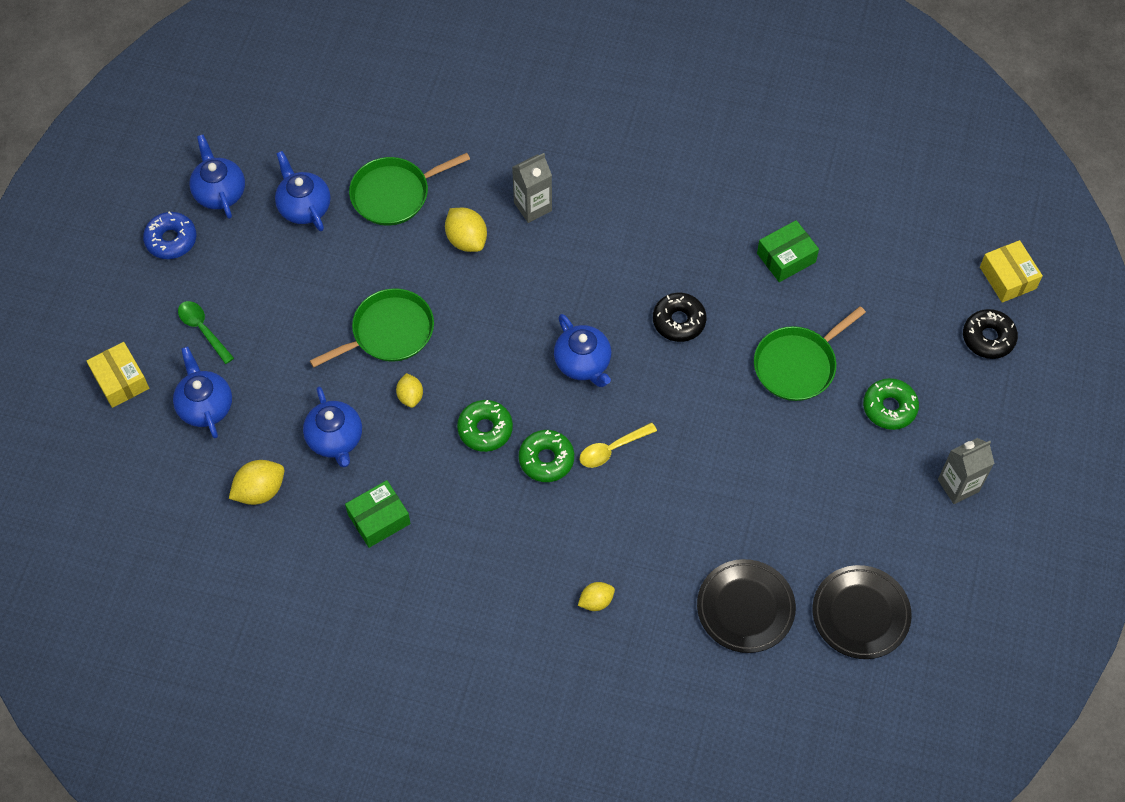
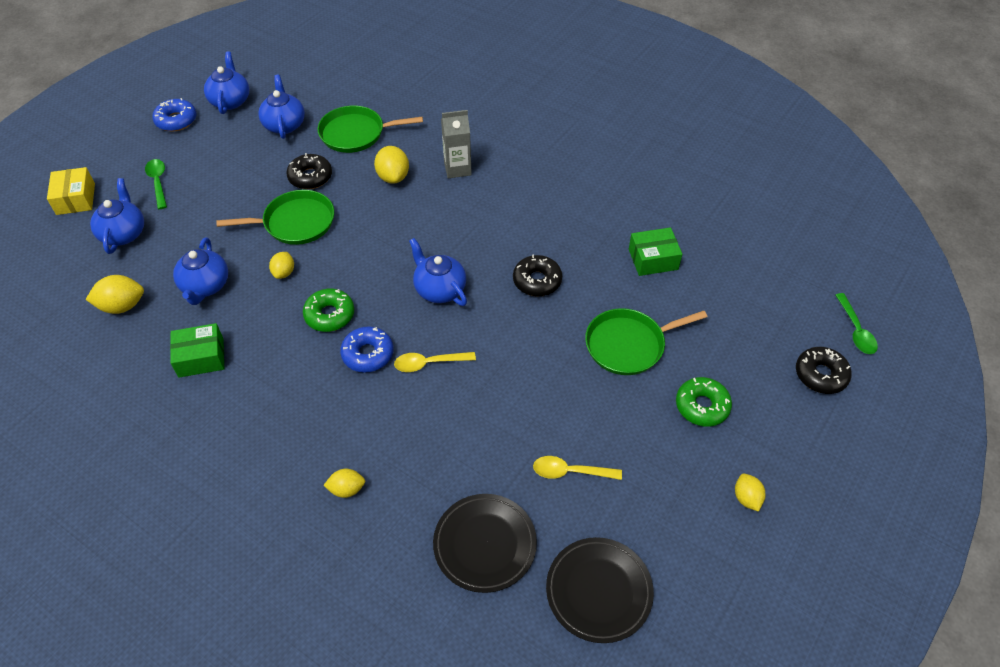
camera: 20 degrees right, 10 degrees down
green donut [519,430,574,482] -> blue donut [340,326,393,372]
blue teapot [554,314,611,387] -> blue teapot turned 150 degrees clockwise [409,238,467,306]
grey carton [938,438,995,504] -> yellow lemon [735,474,766,512]
yellow box [980,240,1043,303] -> green spoon [836,293,878,354]
none -> black donut [286,153,332,189]
none -> yellow spoon [533,456,622,480]

